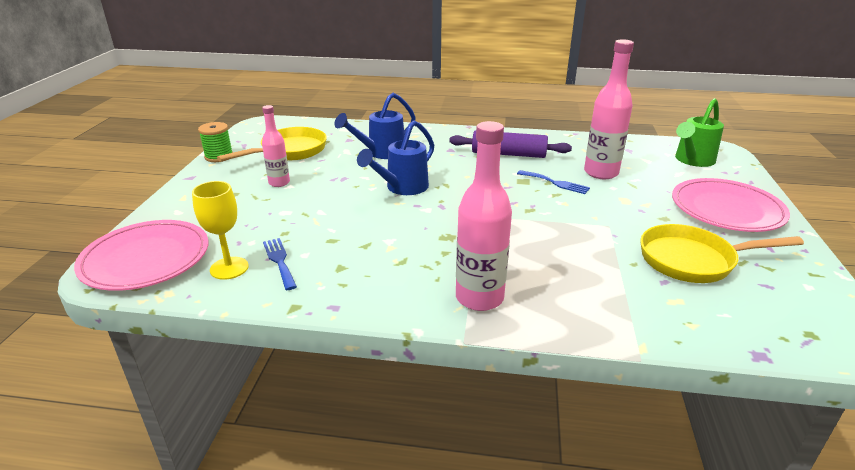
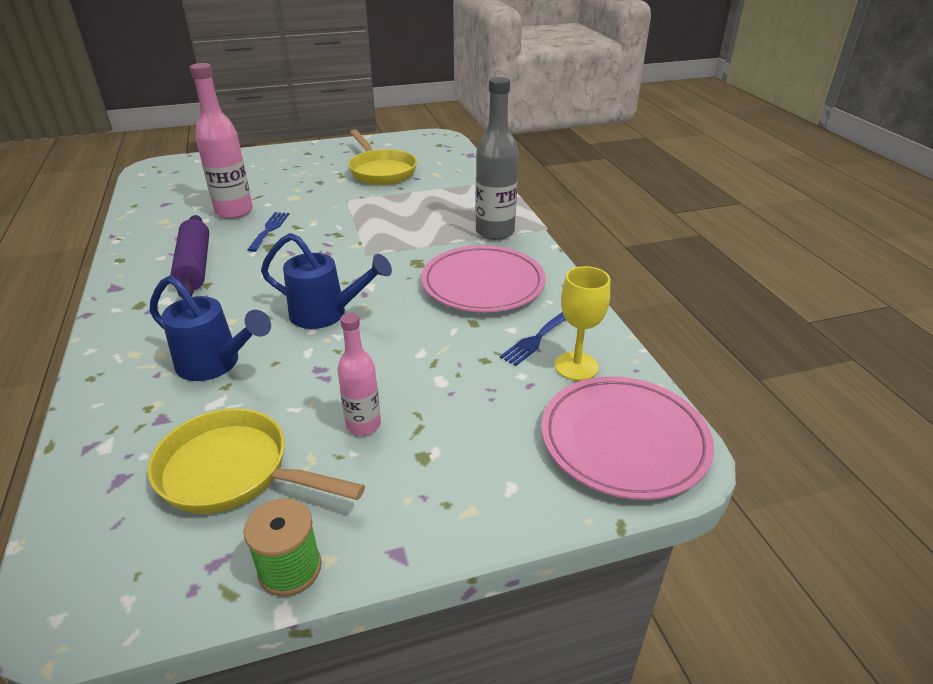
camera: 115 degrees left, 5 degrees up
pink bottle [456,121,512,311] -> grey bottle [475,77,519,240]
pink plate [672,178,790,232] -> pink plate moved to [421,245,546,312]
green watering can [675,98,724,167] -> none

